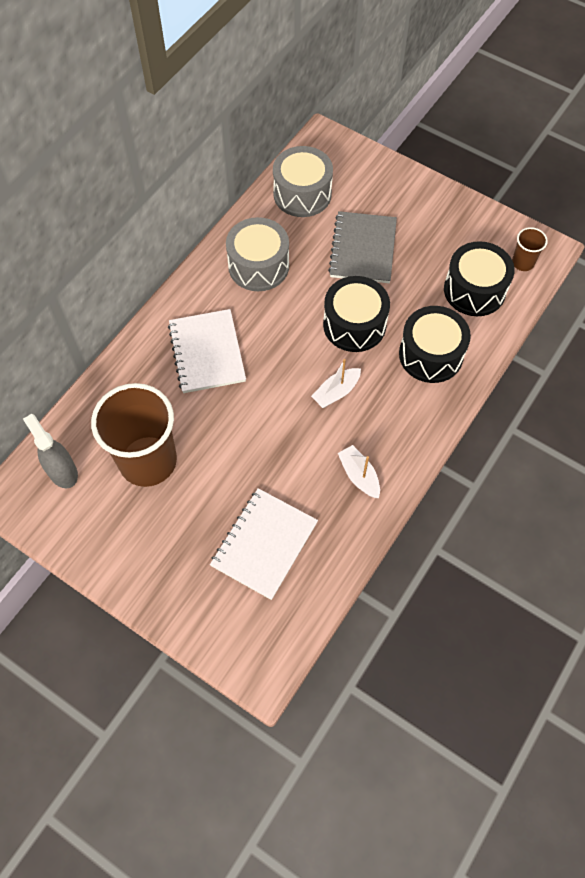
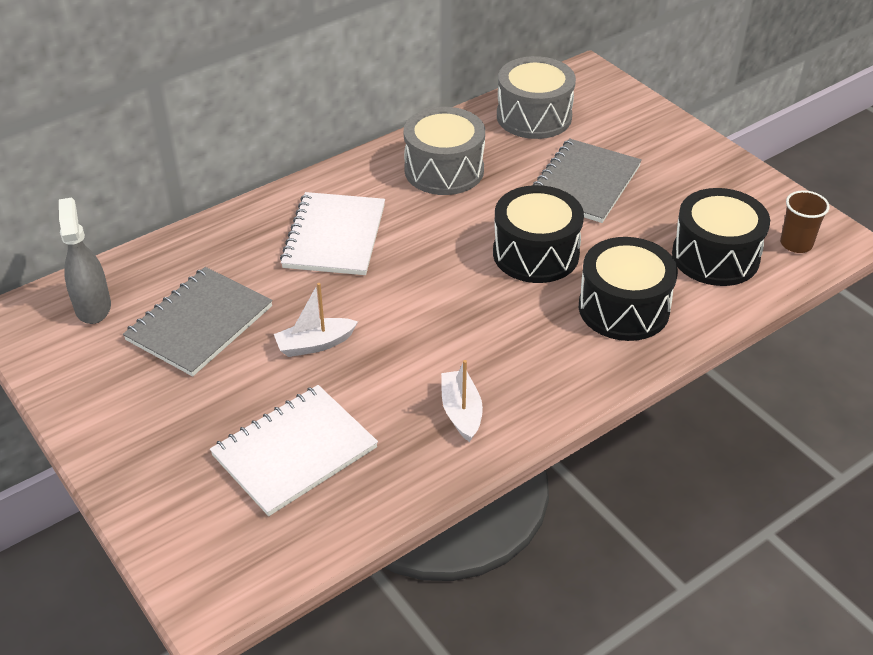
camera: 20 degrees right, 20 degrees down
brown cup [91,383,177,487] -> grey notebook [123,267,273,377]
white boat [311,359,361,408] -> white boat moved to [274,283,358,357]

